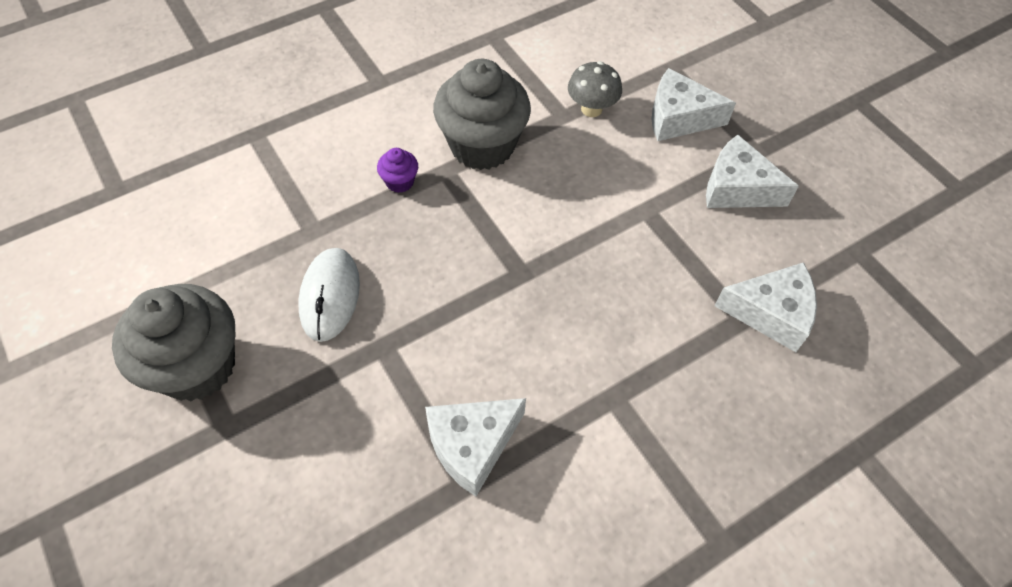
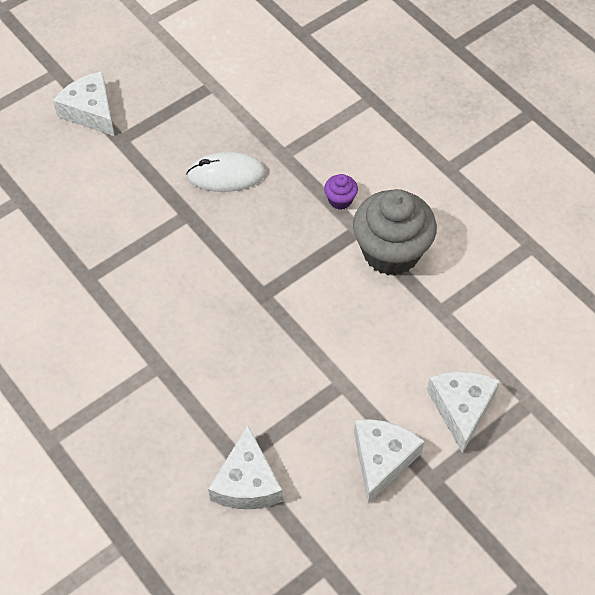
camera: 85 degrees right, 0 degrees up
grey cupcake [112,284,235,401] -> none
white cheese [425,398,526,497] -> white cheese moved to [53,71,115,136]
grey mushroom [568,61,622,117] -> none

